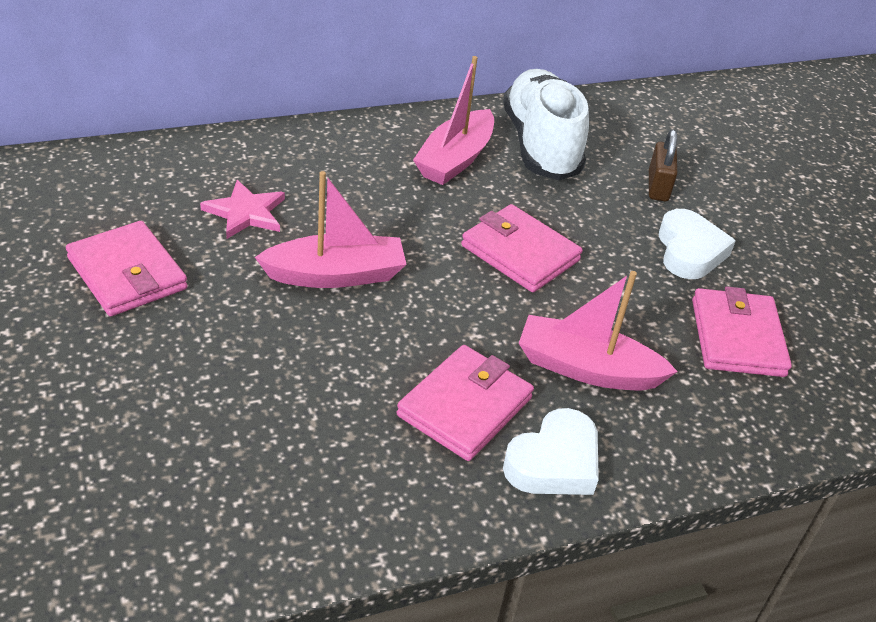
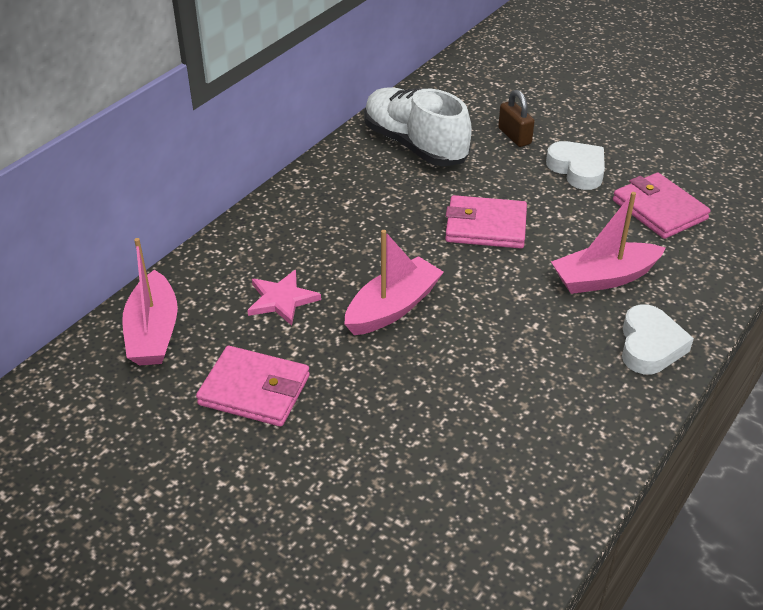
camera: 30 degrees left, 0 degrees up
pink wallet [397,345,534,461] -> none
pink boat [413,56,494,185] -> pink boat moved to [122,238,178,365]

